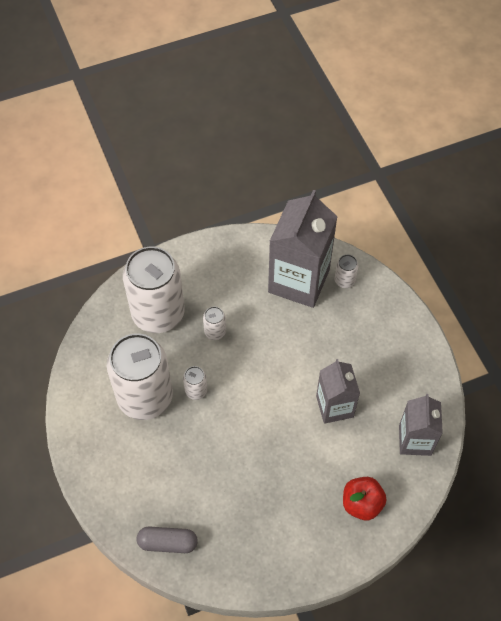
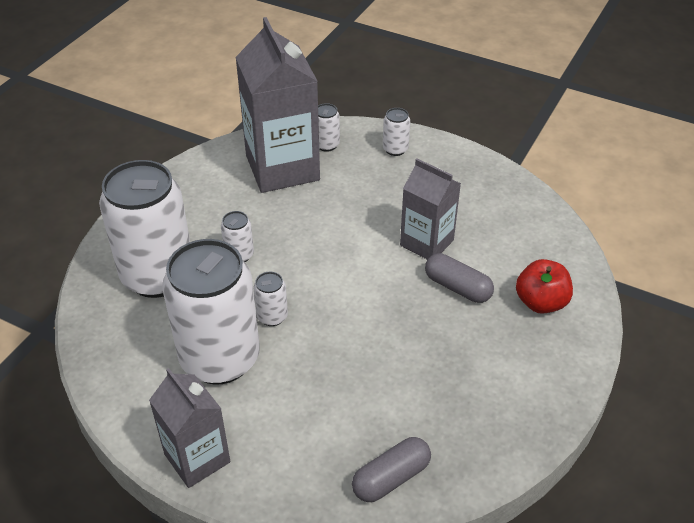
camera: 40 degrees left, 15 degrees down
grey carton [399,394,443,456] -> grey carton moved to [149,368,230,488]
none -> white can [383,108,410,156]
none -> grey capsule [425,253,494,303]

